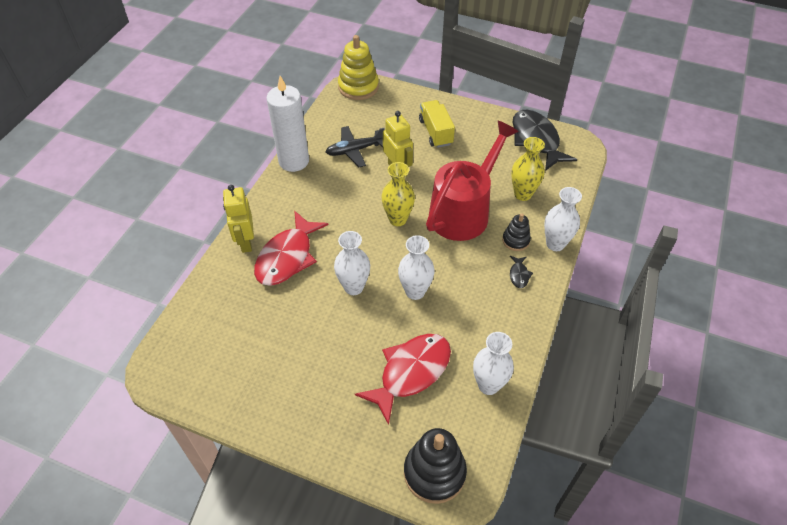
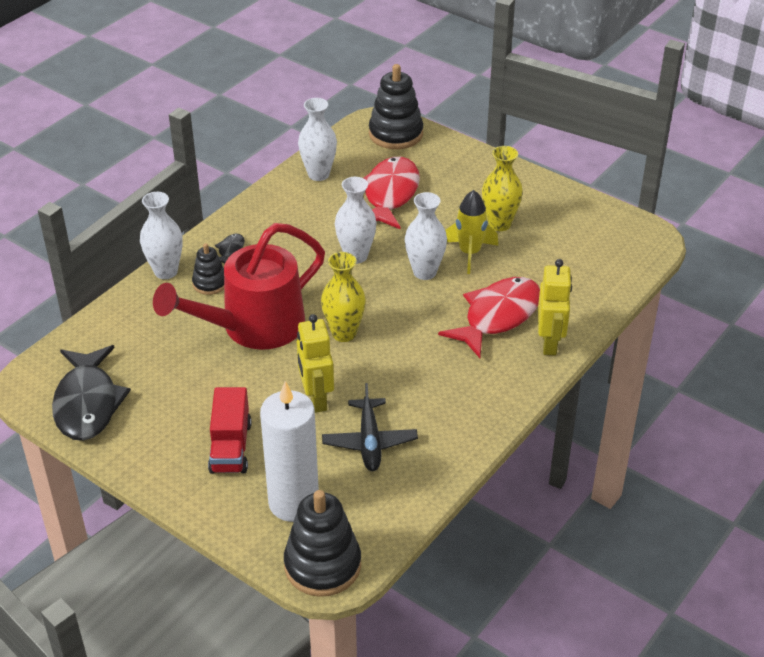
camera: 165 degrees left, 10 degrees down
white candle [266,76,309,172] -> white candle moved to [260,381,319,522]
black plane [326,126,385,167] -> black plane turned 90 degrees clockwise [322,383,418,471]
yellow stacking toy [338,35,379,100] -> black stacking toy [284,490,361,597]
red fish [355,334,451,425] -> red fish turned 135 degrees clockwise [364,157,420,230]
yellow truck [419,100,455,148] -> red truck [208,387,252,474]
yellow vase [511,137,545,201] -> yellow vase moved to [482,146,523,231]
none -> yellow rocket [445,190,498,274]

